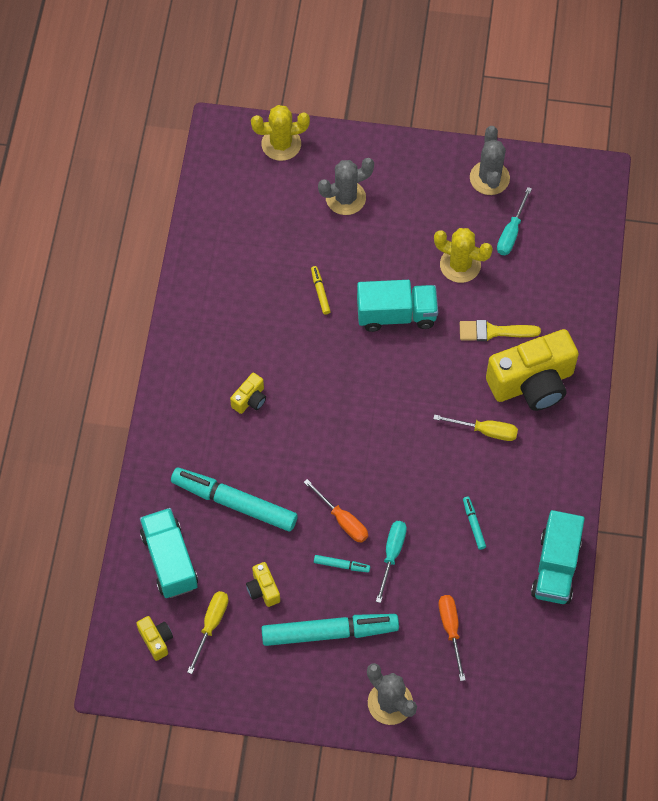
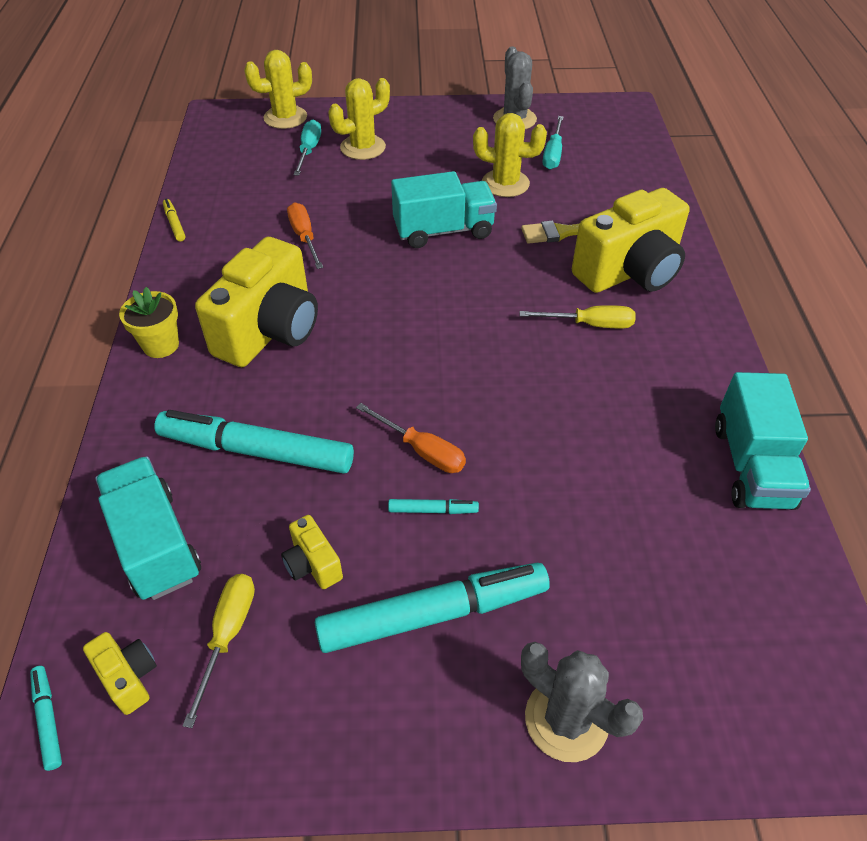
camera: 10 degrees left, 15 degrees down
yellow camera [230,373,266,414] -> yellow camera [195,237,318,367], size x2.29
yellow marker [311,266,331,315] -> yellow marker moved to [163,198,186,241]
grey cactus [318,158,374,215] -> yellow cactus [328,78,390,160]
turquoise screwdriver [376,521,407,603] -> turquoise screwdriver moved to [293,120,321,176]
orange screwdriver [438,595,466,681] -> orange screwdriver moved to [287,202,323,269]
turquoise marker [463,497,486,550] -> turquoise marker moved to [30,666,62,771]
none -> yellow flower pot [119,287,179,358]

